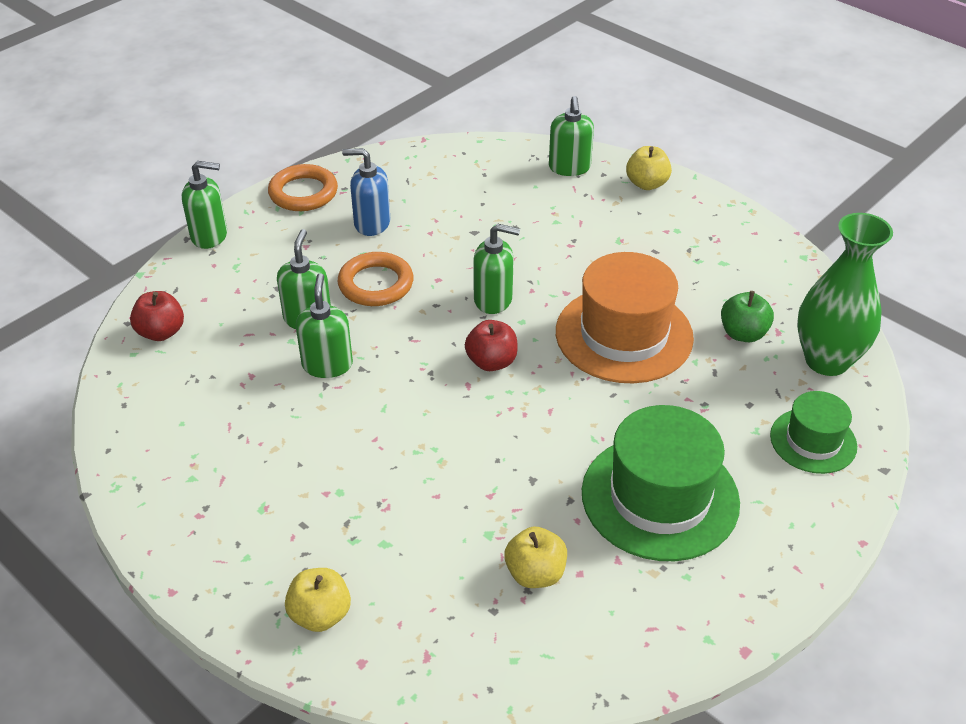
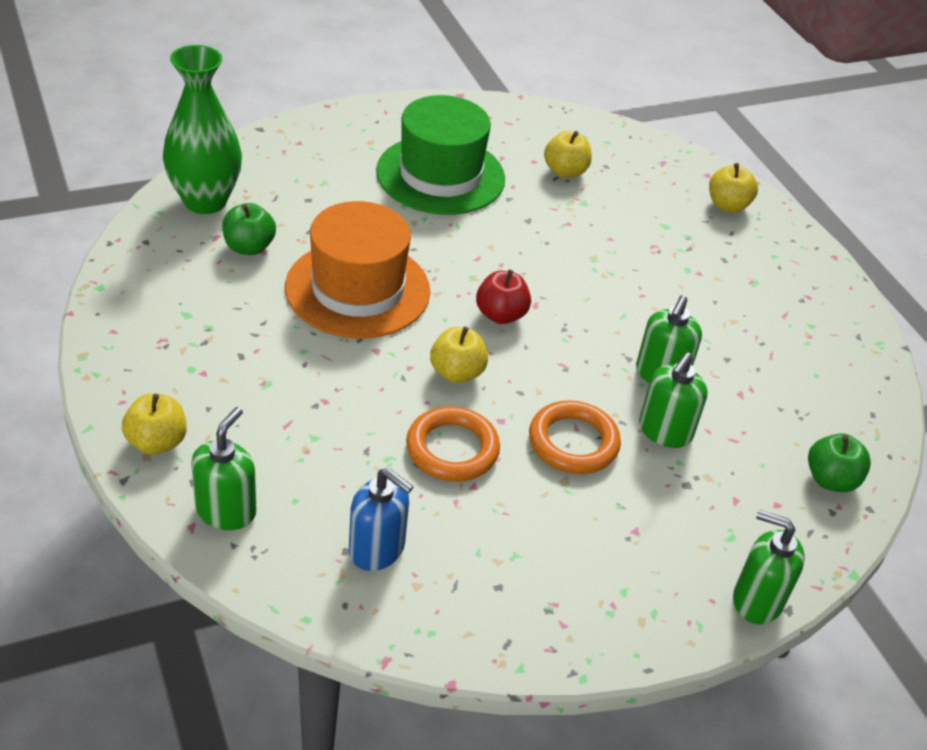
camera: 160 degrees left, 0 degrees up
red apple [130,291,184,341] -> green apple [808,433,871,492]
orange ring [268,164,338,211] -> orange ring moved to [406,406,500,481]
blue soap dispenser [342,148,391,236] -> blue soap dispenser moved to [349,468,414,571]
green soap dispenser [473,224,520,314] -> yellow apple [430,326,488,383]
green hat [770,391,857,474] -> none

